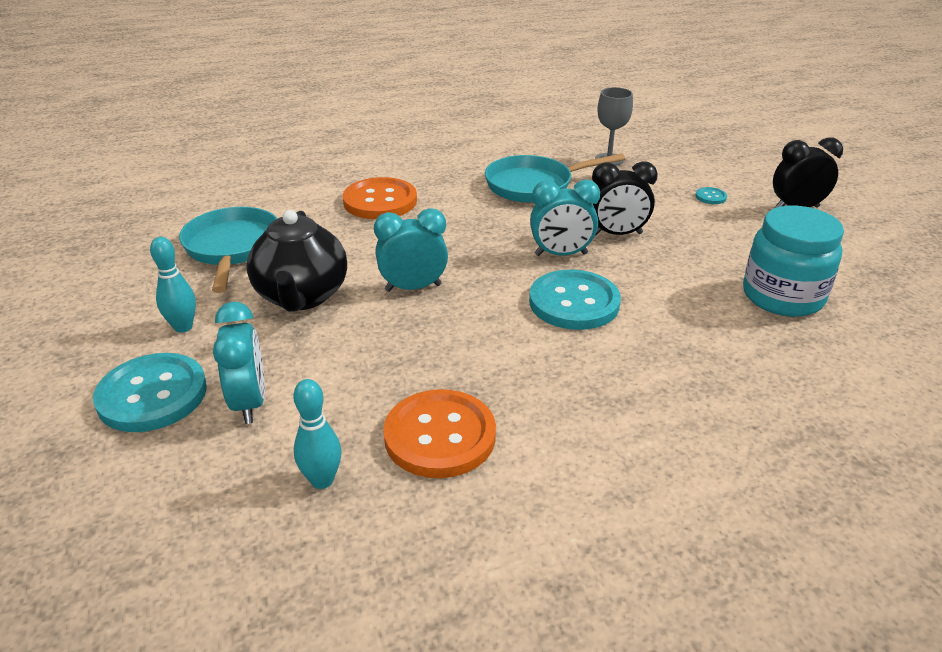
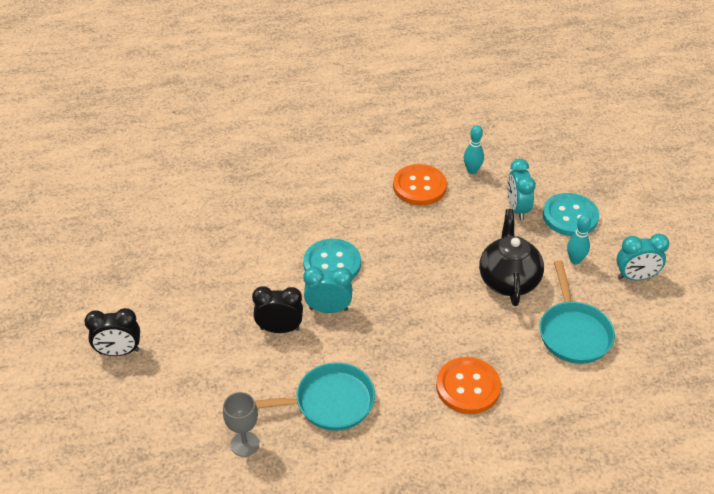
camera: 175 degrees left, 10 degrees up
turquoise clock [374,208,448,292] -> turquoise clock moved to [616,234,669,280]
turquoise button [695,187,727,204] -> none
turquoise jar [743,206,844,317] -> none

